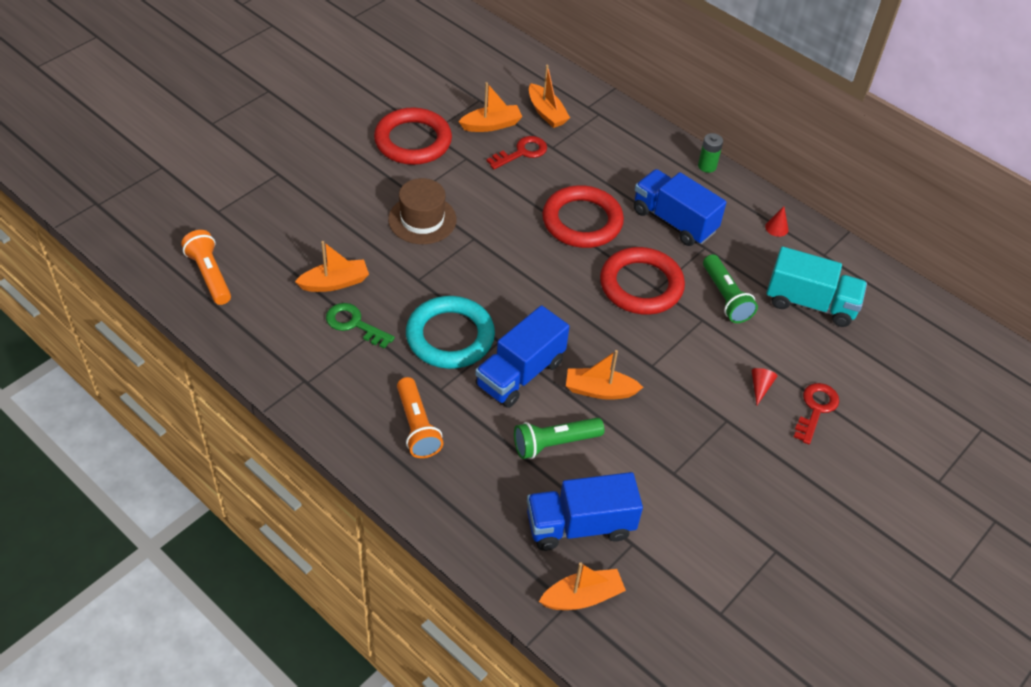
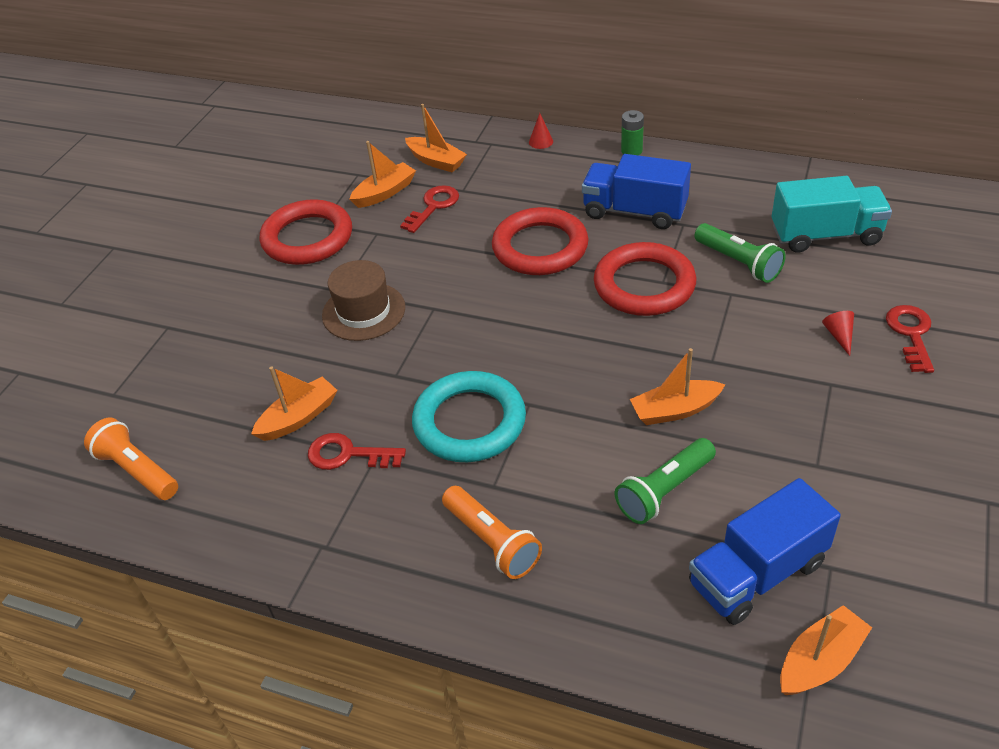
camera: 15 degrees left, 5 degrees down
green key [326,303,395,349] -> red key [308,433,406,470]
blue truck [475,305,570,408] -> none
red cone [765,206,789,237] -> red cone moved to [529,113,553,149]

